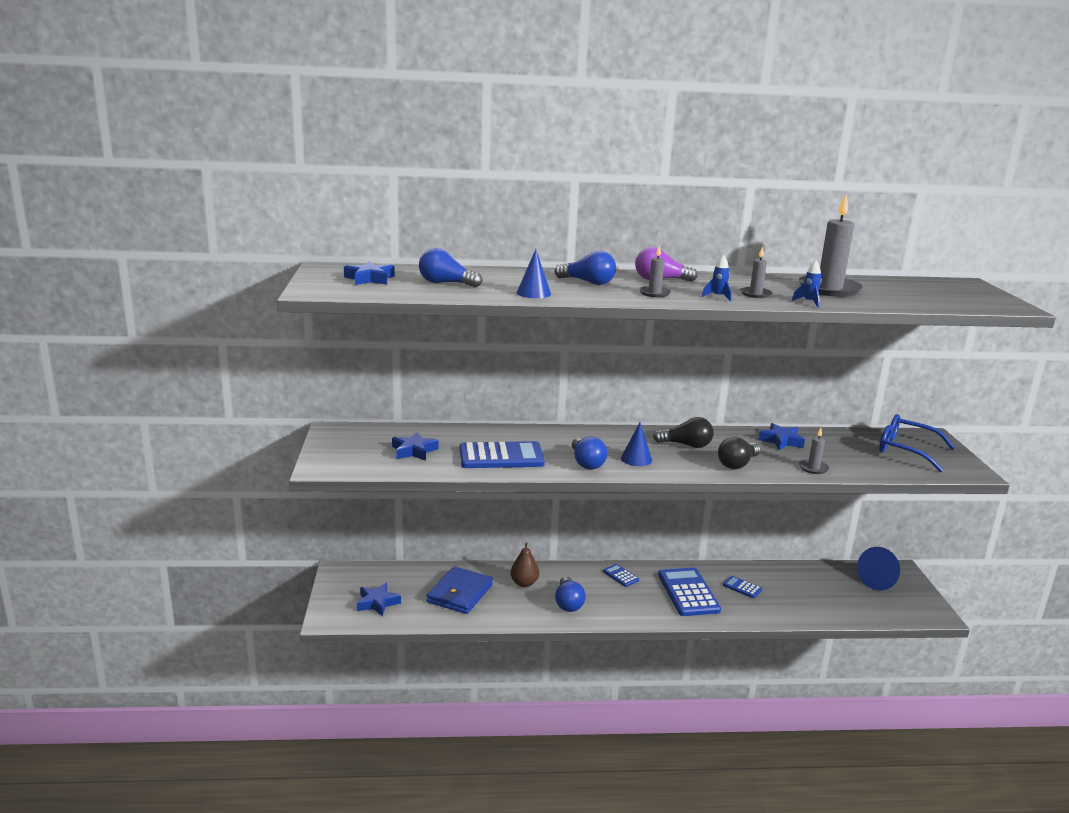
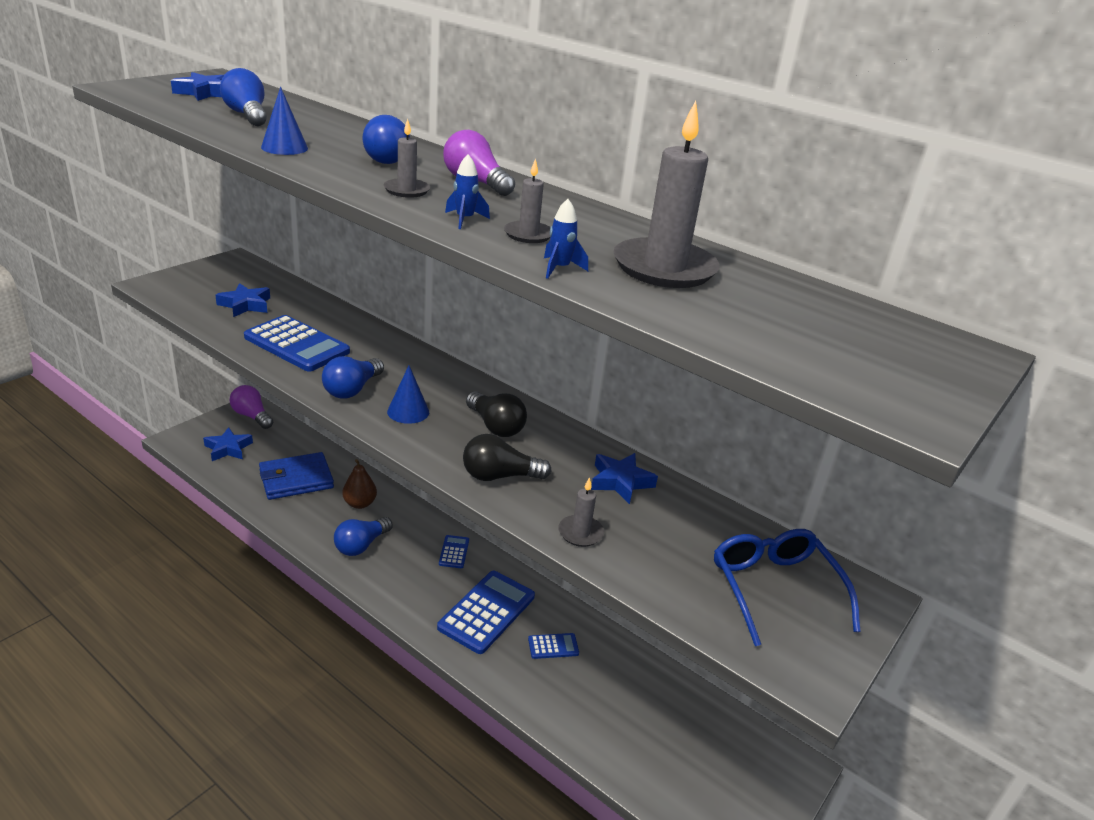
camera: 40 degrees right, 10 degrees up
blue calculator [723,576,762,598] -> blue calculator turned 90 degrees clockwise [528,633,579,659]
blue cone [857,547,900,590] -> none
none -> purple light bulb [229,385,273,429]

